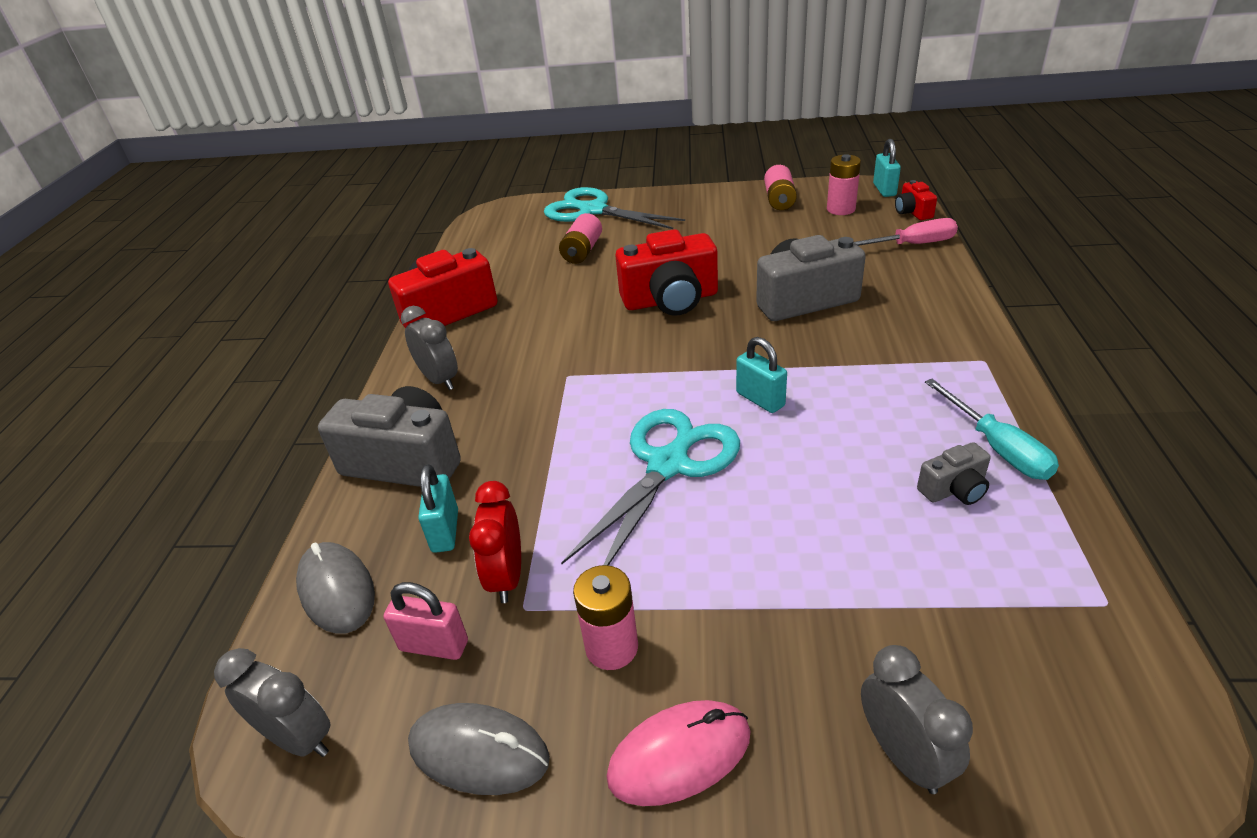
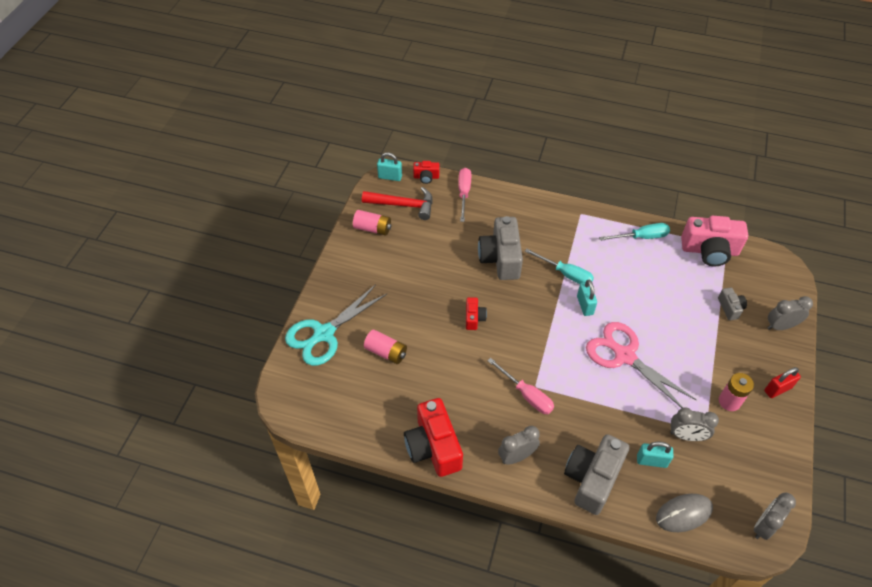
camera: 80 degrees left, 15 degrees up
pink padlock [383,582,468,660] -> none
grey mouse [408,703,550,795] -> none
red clock [469,481,521,603] -> grey clock [670,407,719,441]
turquoise scissors [561,409,740,566] -> pink scissors [586,322,697,408]
pink mouse [606,700,751,806] -> red padlock [764,367,801,398]
red camera [615,229,718,316] -> red camera [466,297,487,330], size x0.49
turquoise padlock [736,337,787,413] -> turquoise padlock turned 75 degrees counterclockwise [577,280,597,316]
pink battery [827,154,861,215] -> red hammer [362,187,433,220]
grey camera [917,442,991,505] -> grey camera moved to [718,288,747,320]
none -> pink screwdriver [487,358,554,414]
none -> turquoise screwdriver [525,249,594,284]
none -> pink camera [681,216,748,266]

